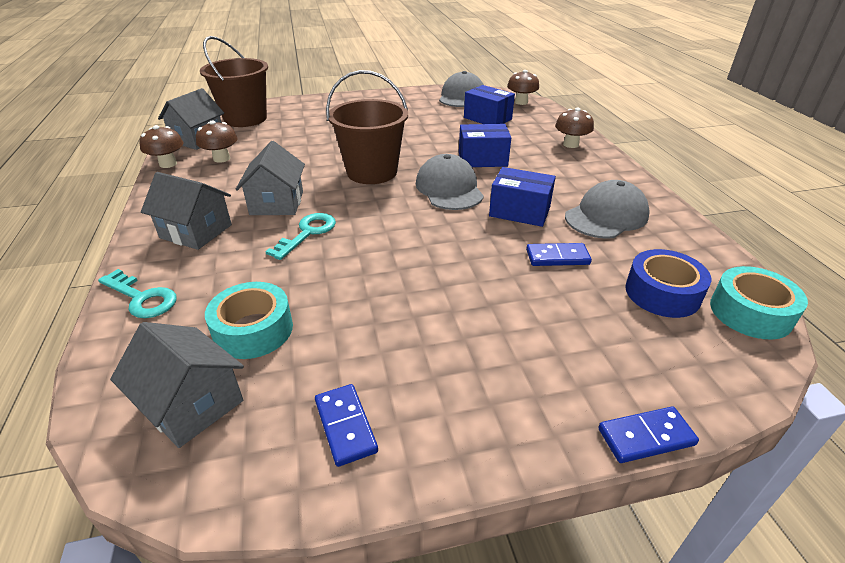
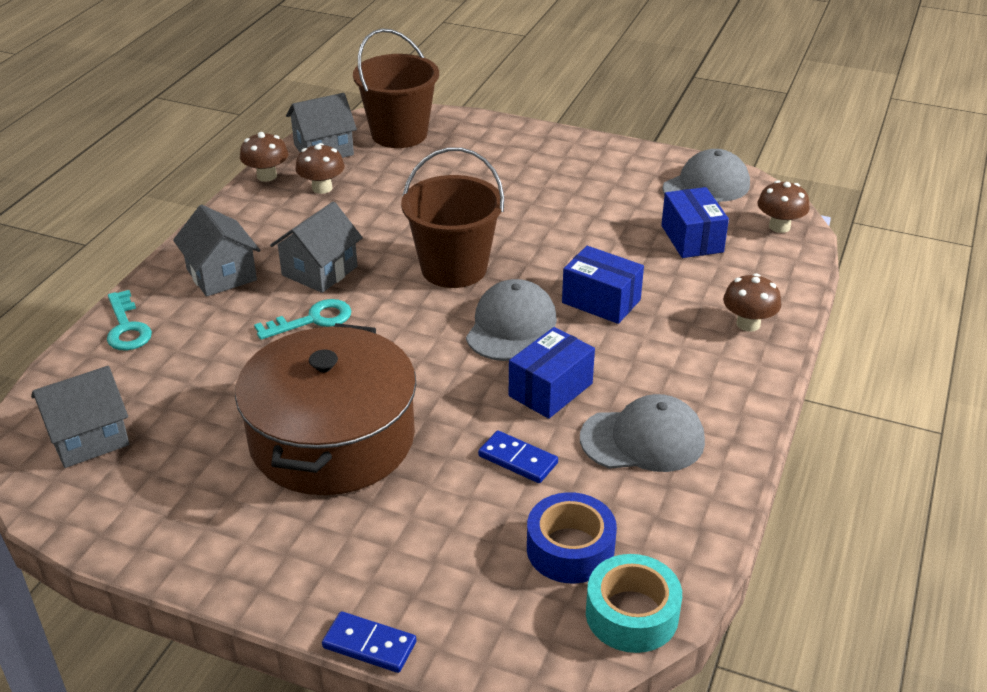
camera: 35 degrees right, 0 degrees up
grey house [110,322,244,448] -> grey house turned 75 degrees clockwise [31,366,129,468]
turquoise tape [205,282,293,359] -> none
blue domino [315,384,378,467] -> none
blue box [489,167,556,227] -> blue box turned 75 degrees clockwise [509,327,595,419]
none -> brown pot [235,323,416,495]

